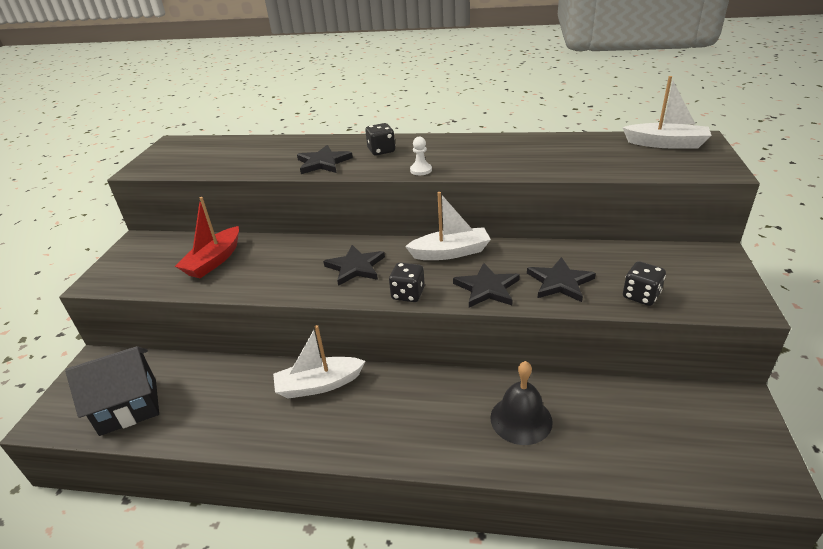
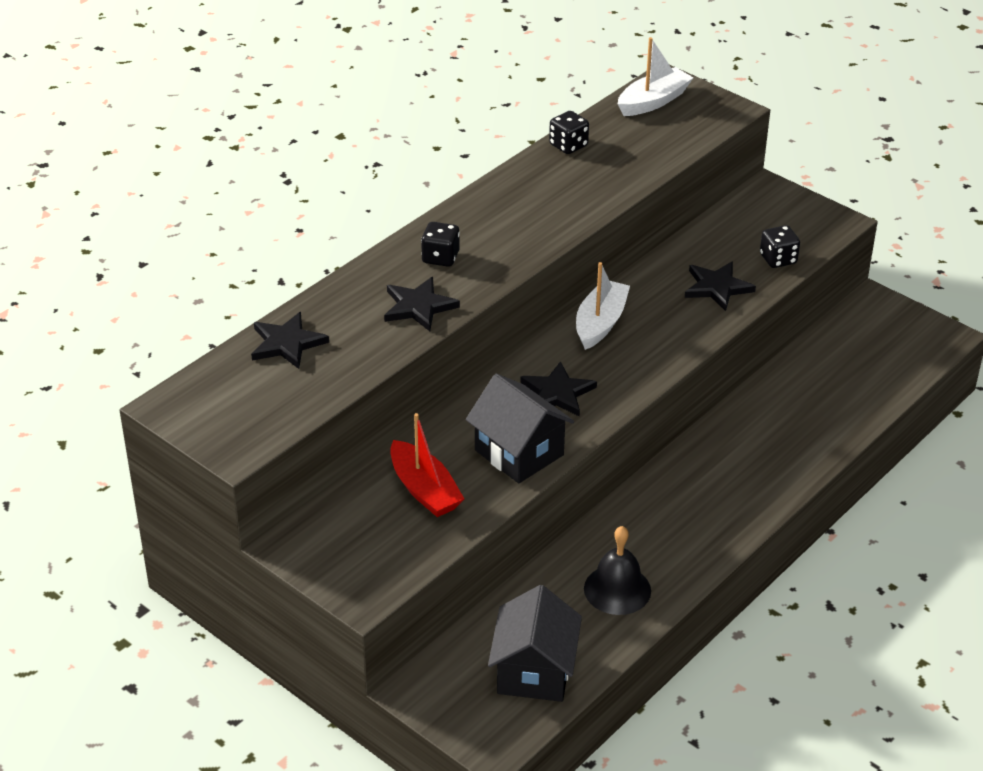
camera: 60 degrees left, 5 degrees up
white boat [273,325,365,399] -> none
black dice [389,262,425,302] -> black dice moved to [549,111,589,154]
white pawn [410,137,432,175] -> none
black star [453,263,520,308] -> black star moved to [251,312,329,369]
black bell [490,361,553,445] -> black bell moved to [584,526,651,615]
none -> black house [466,374,574,483]

